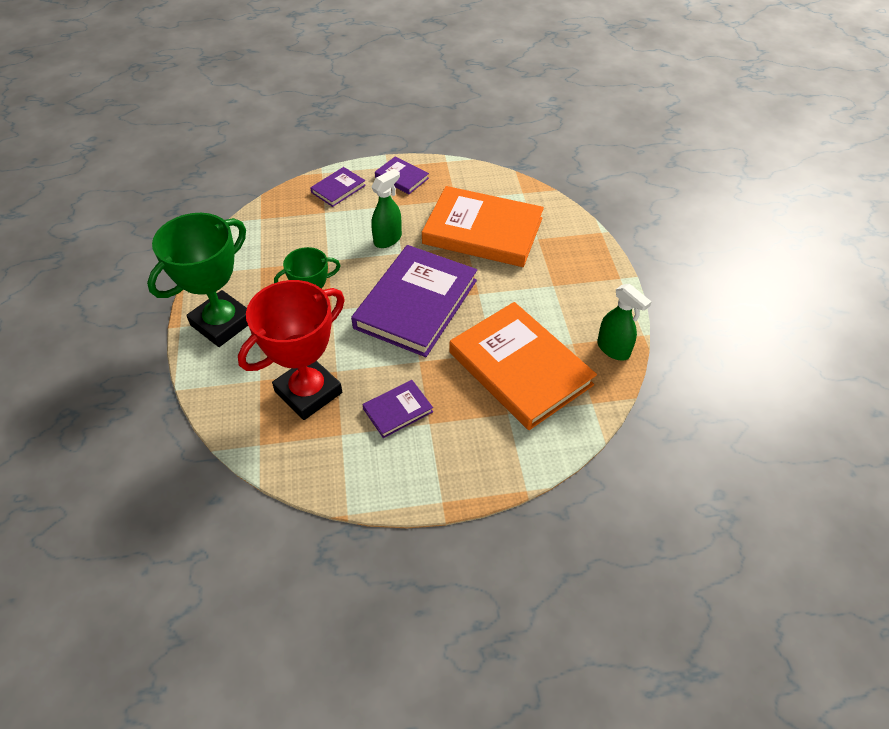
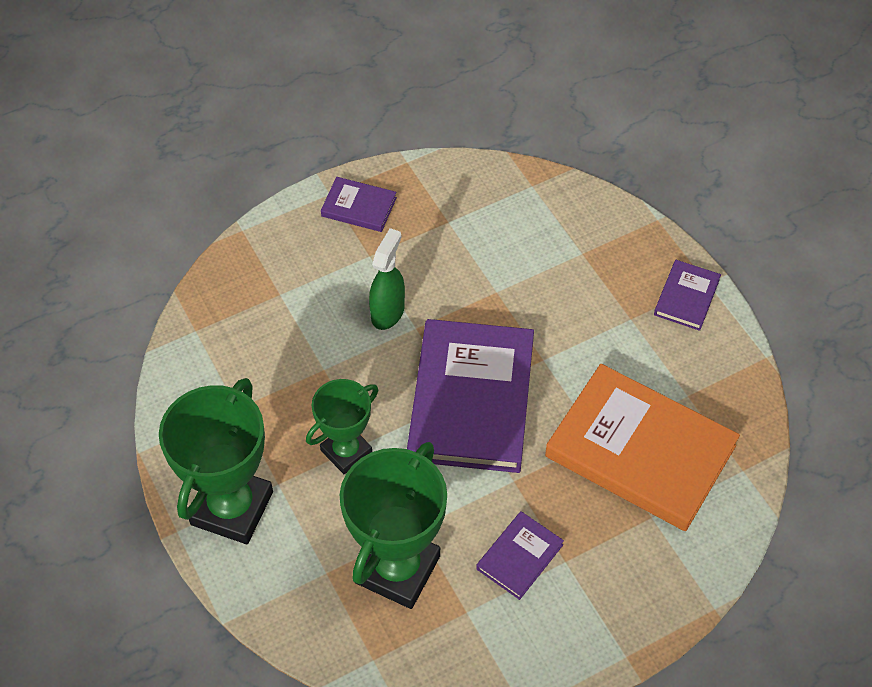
camera: 20 degrees left, 5 degrees up
red trophy [238,280,345,420] -> green trophy [340,442,447,609]
purple book [310,167,366,207] -> purple book moved to [654,260,721,331]
orange book [422,186,544,267] -> none
green spray bottle [597,284,652,360] -> none

